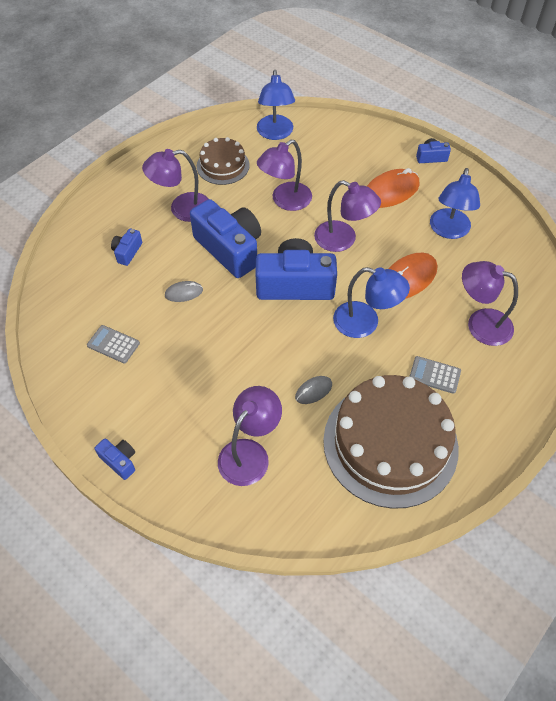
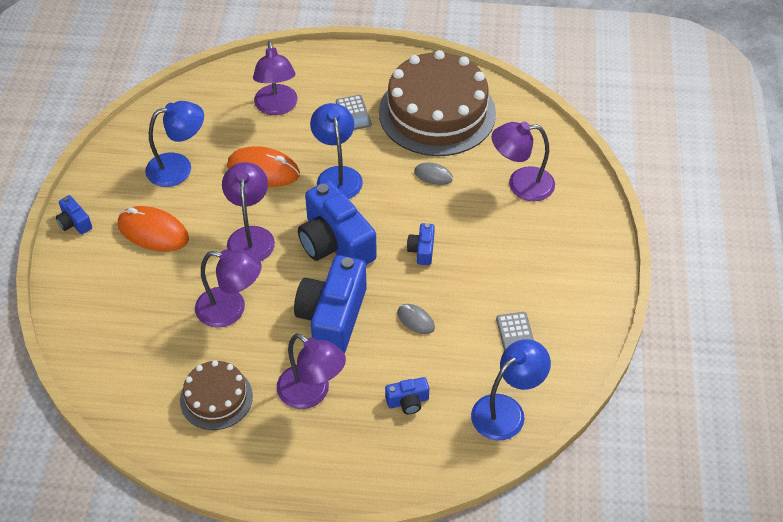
camera: 125 degrees left, 5 degrees down
blue camera [94,439,135,480] -> blue camera moved to [407,223,435,265]
blue lamp [257,70,295,140] -> blue lamp moved to [471,339,551,440]

